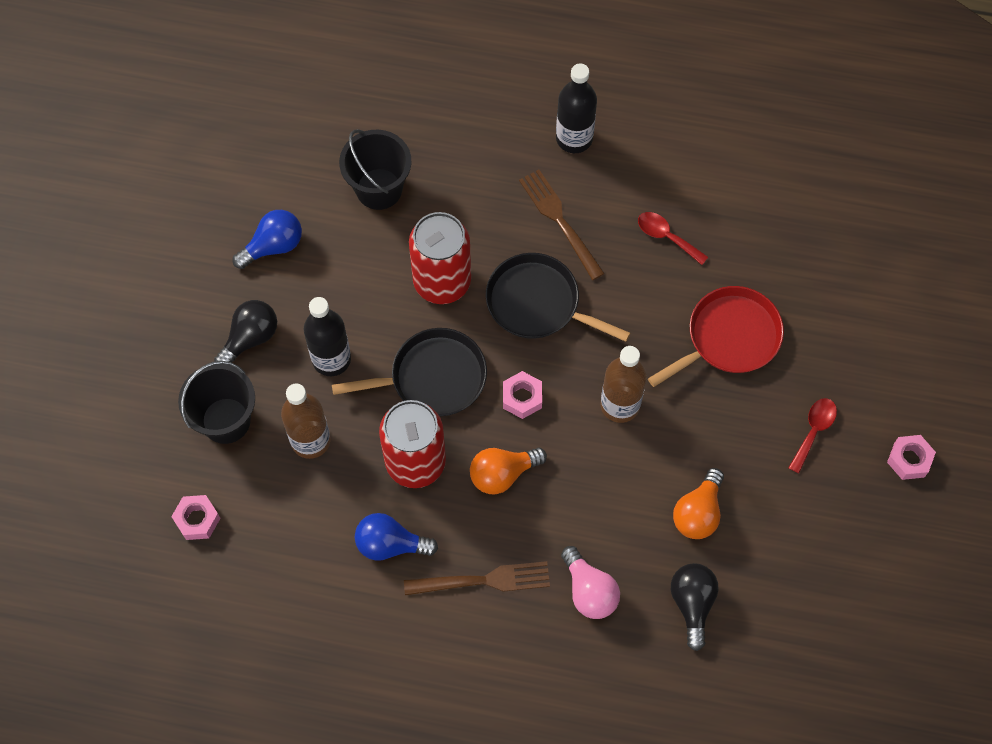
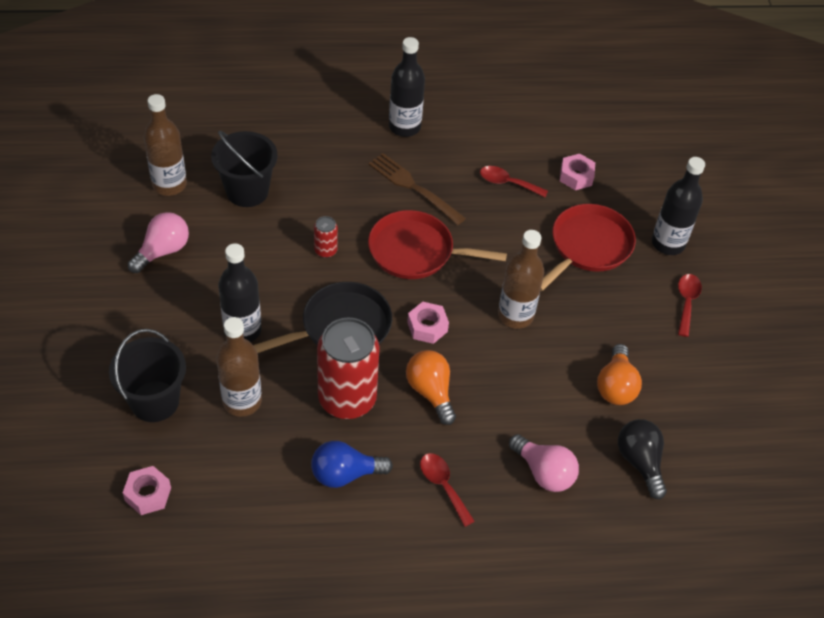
camera: 20 degrees left, 15 degrees down
black light bulb [214,300,277,363] -> none
blue light bulb [232,210,302,269] -> pink light bulb [128,212,189,273]
brown fork [404,561,550,595] -> red spoon [420,453,475,527]
red can [409,212,471,304] -> red can [314,216,338,258], size x0.43
orange light bulb [470,447,547,494] -> orange light bulb turned 105 degrees clockwise [406,350,456,425]
black pan [486,253,630,342] -> red pan [368,210,507,279]
pink nut [887,435,936,480] -> pink nut moved to [560,154,595,190]
none -> brown bottle [144,94,187,196]
none -> black bottle [652,157,705,255]

